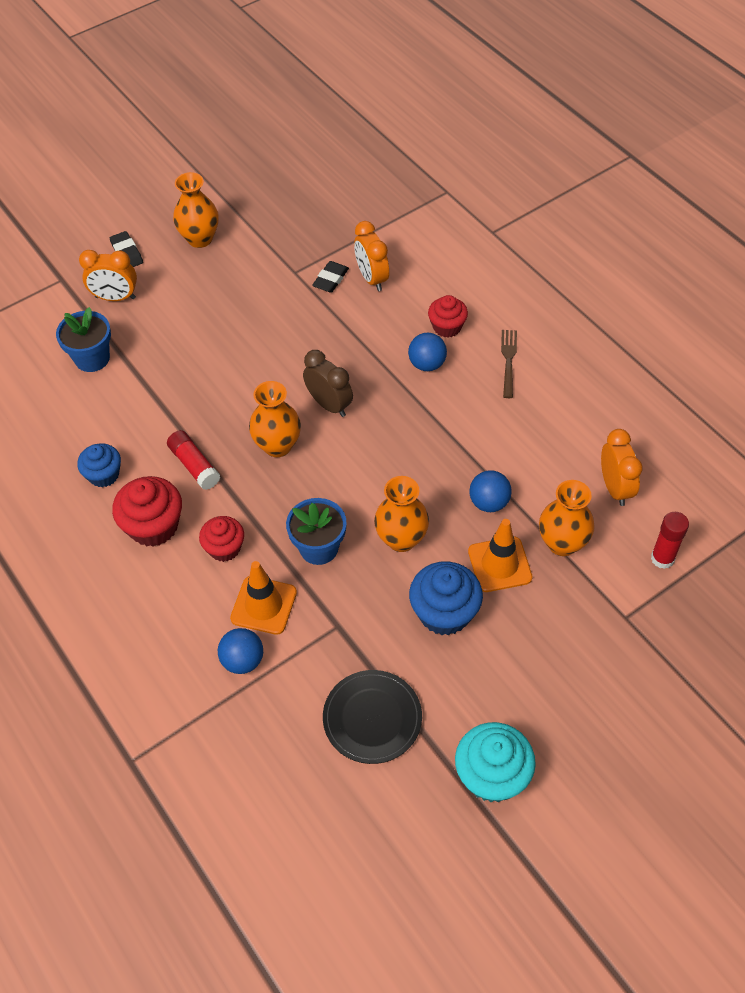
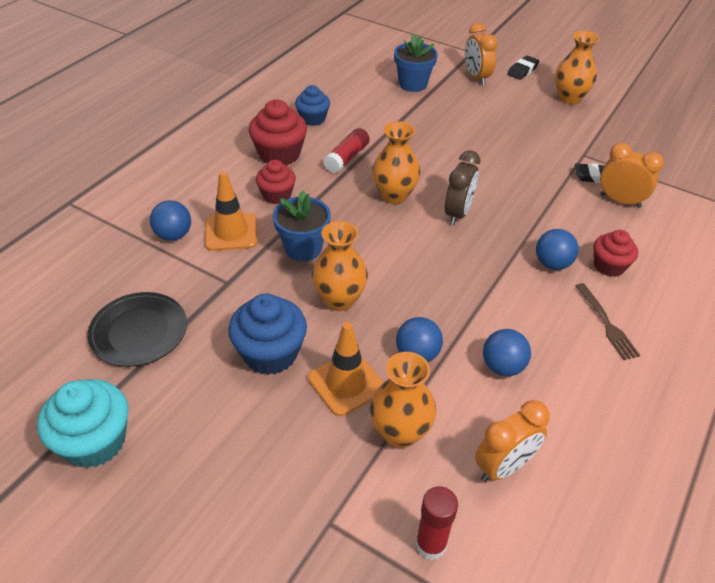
camera: 65 degrees right, 10 degrees down
orange clock [354,221,389,291] -> orange clock turned 75 degrees clockwise [600,143,664,208]
brown fork [501,330,517,398] -> brown fork turned 90 degrees clockwise [576,283,640,360]
none -> blue ball [483,329,531,376]

